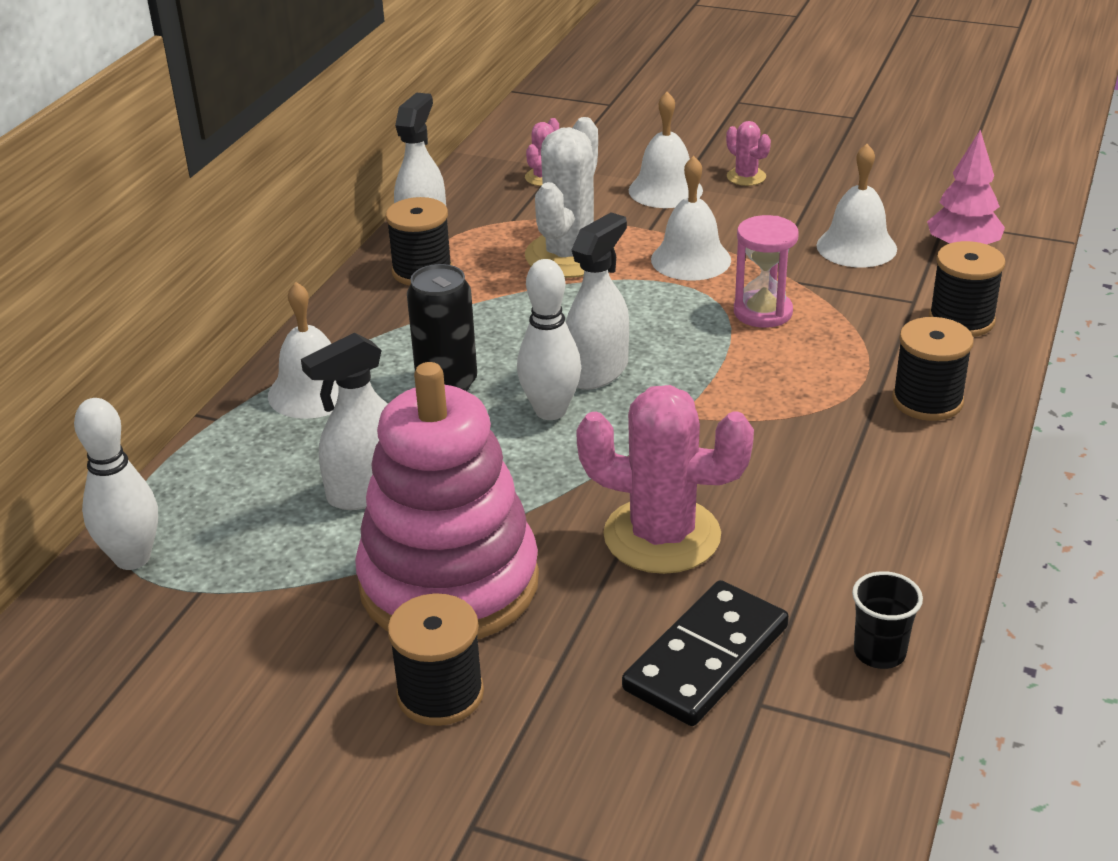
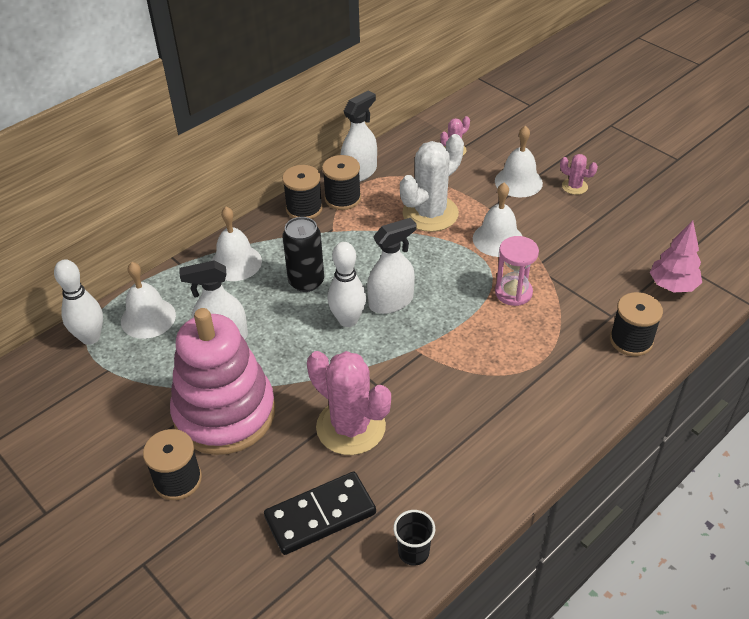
camera: 25 degrees right, 10 degrees up
pink cactus [726,121,771,186] -> pink cactus turned 45 degrees counterclockwise [560,154,598,195]
white bell [817,144,897,267] -> white bell moved to [121,262,176,339]
black spool [892,317,974,421] -> black spool moved to [282,165,323,219]

